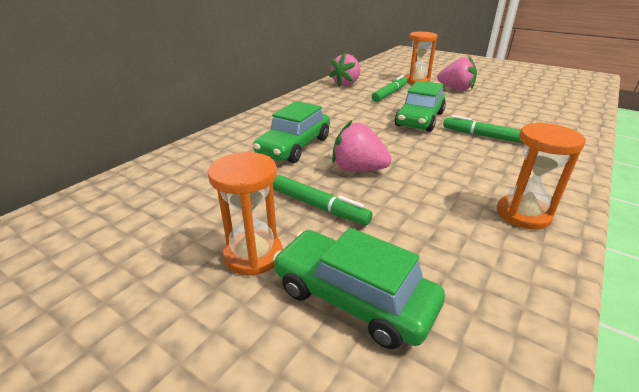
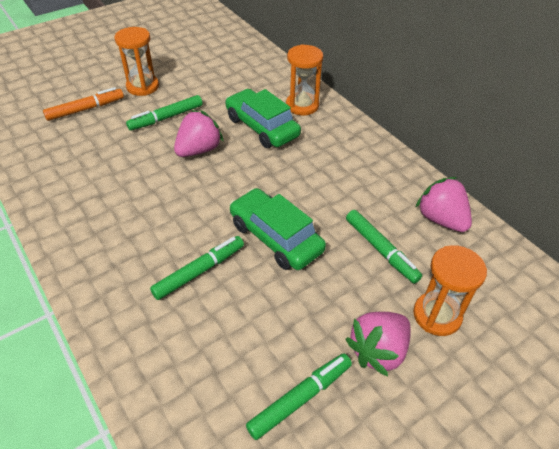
camera: 110 degrees right, 15 degrees up
green car [273,228,445,349] -> orange marker [43,87,124,121]
orange hourglass [497,122,586,230] -> orange hourglass moved to [286,44,323,115]
none -> green marker [246,353,352,440]

